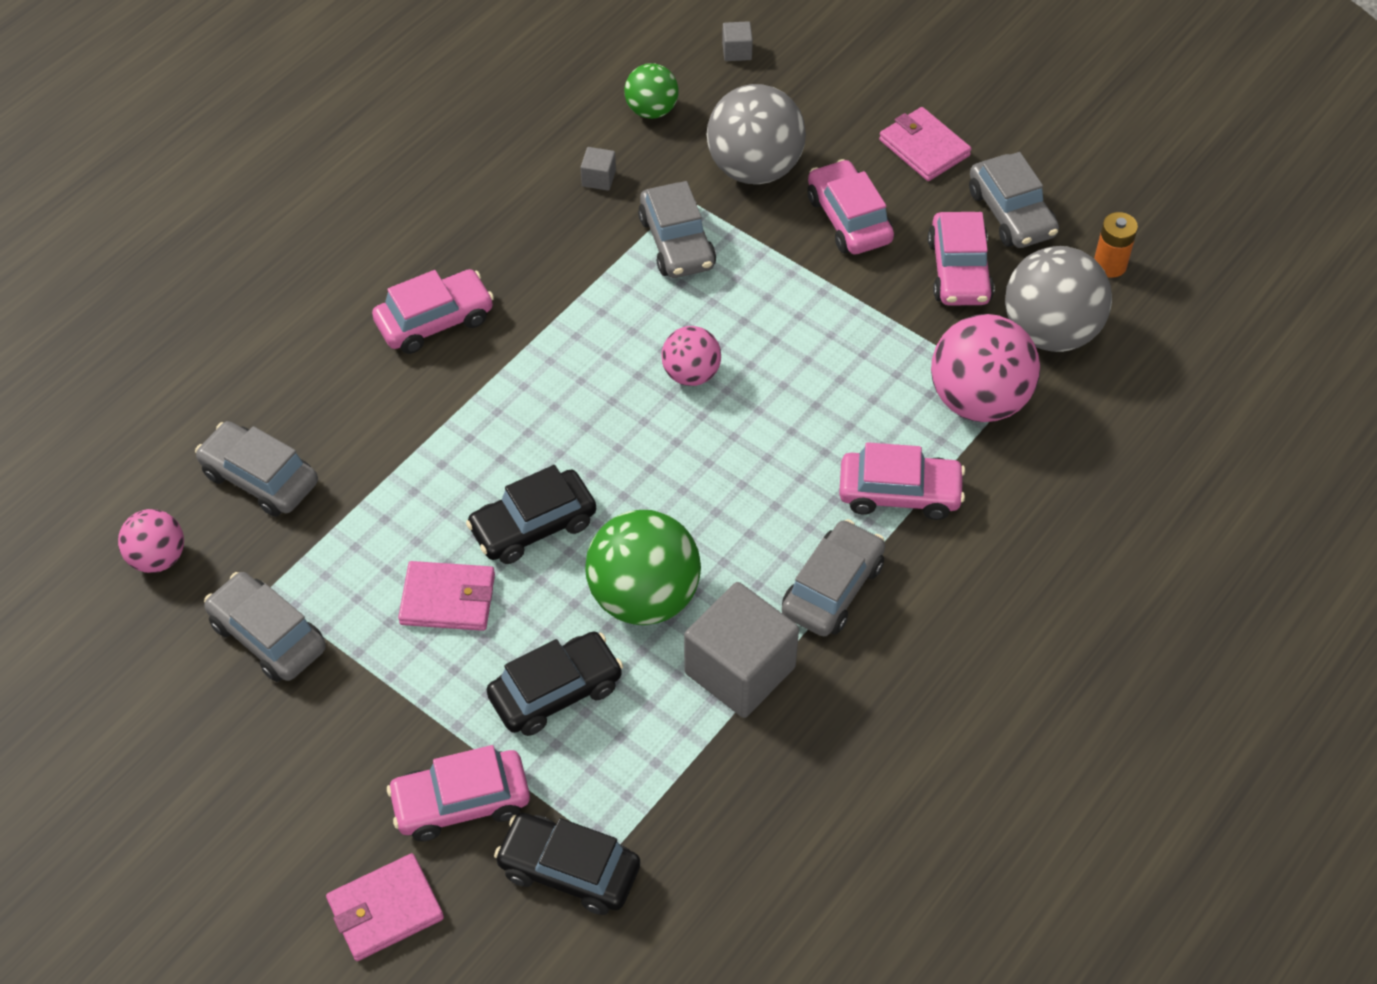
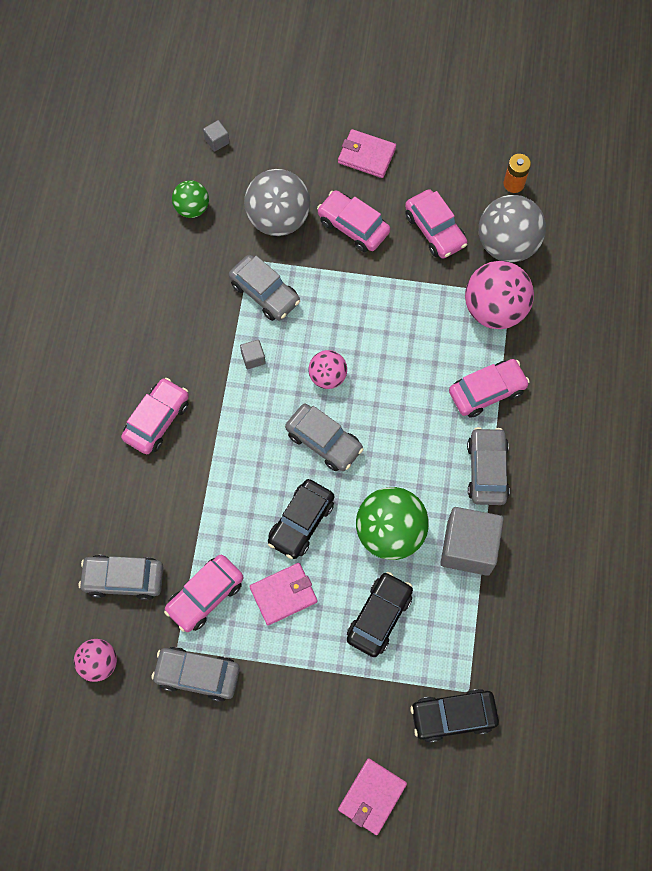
camera: 30 degrees left, 15 degrees up
pink car [387,745,530,841] -> pink car moved to [164,555,244,632]
grey cube [581,147,616,191] -> grey cube moved to [240,340,266,369]
grey car [969,152,1059,248] -> grey car moved to [285,404,364,471]

